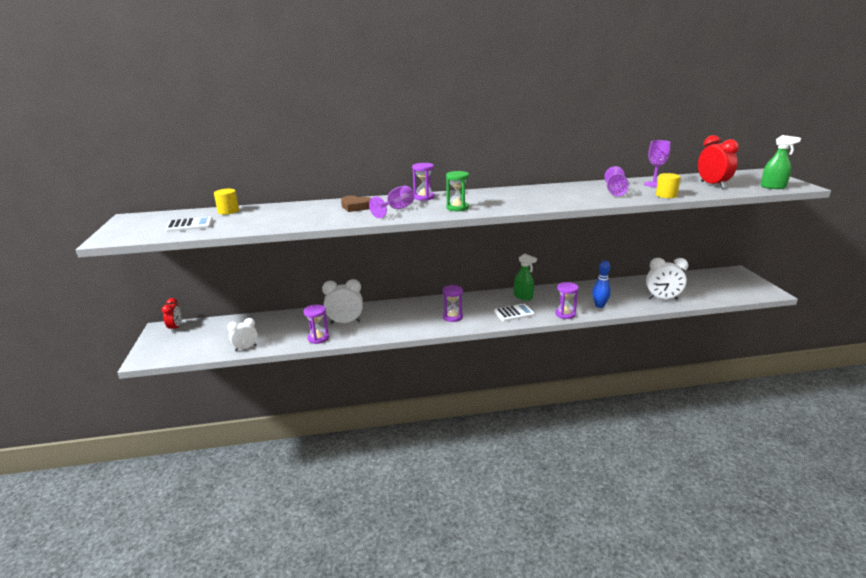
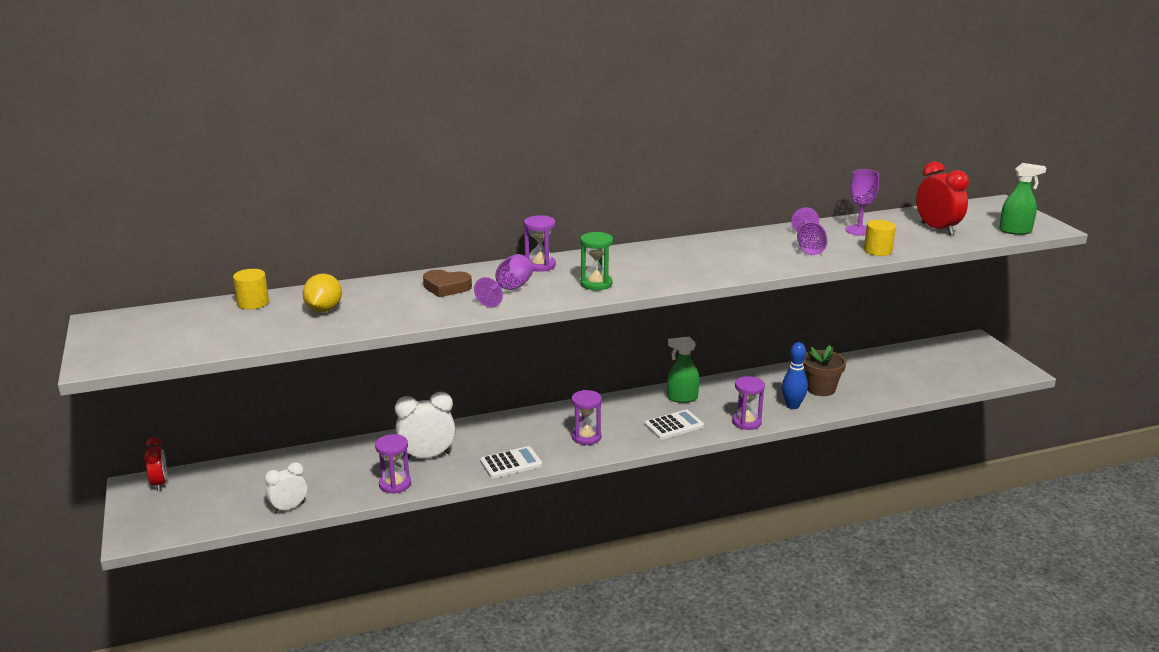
camera: 10 degrees left, 0 degrees up
white calculator [165,217,213,232] -> white calculator moved to [480,446,542,478]
green spray bottle [514,253,537,300] -> green spray bottle turned 150 degrees clockwise [667,337,700,403]
white clock [646,258,688,300] -> none
none -> yellow lemon [303,274,342,312]
none -> brown flower pot [803,345,846,396]

